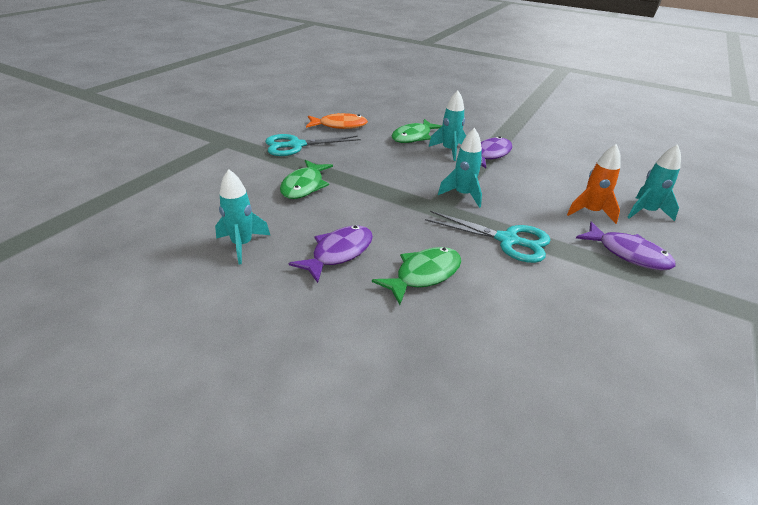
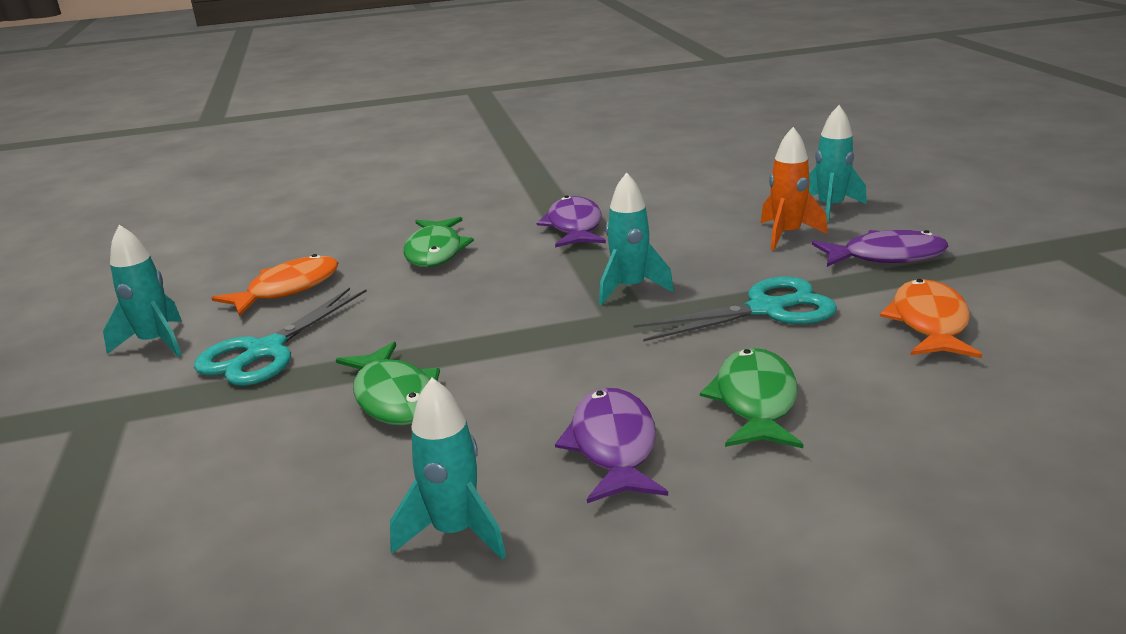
camera: 40 degrees left, 10 degrees down
turquoise rocket [429,90,466,161] -> turquoise rocket moved to [103,225,182,357]
none -> orange fish [880,279,982,358]

